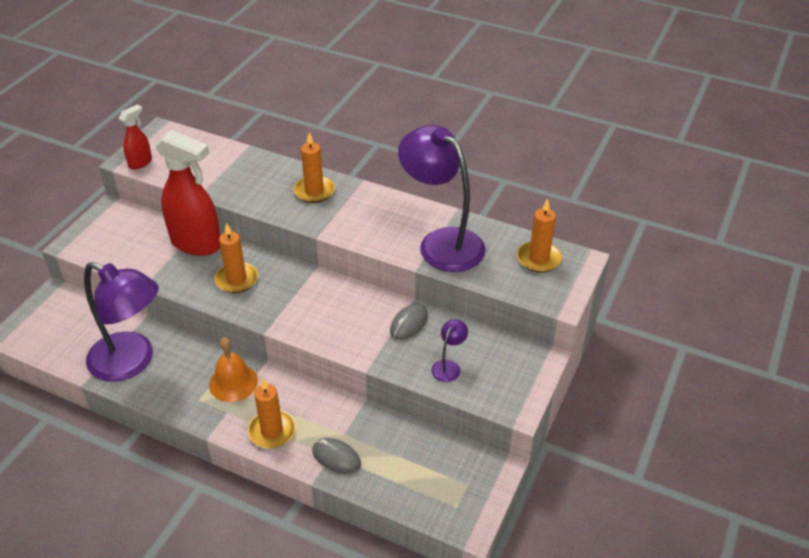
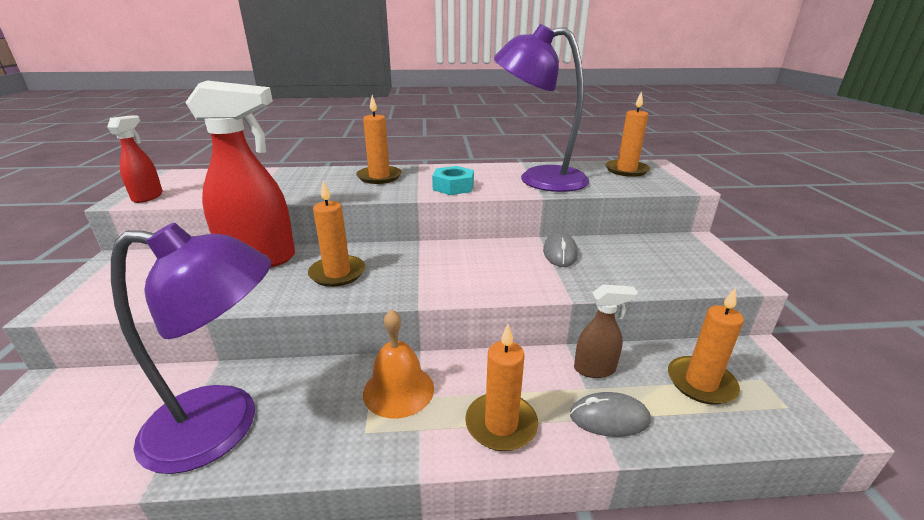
camera: 30 degrees left, 15 degrees down
purple lamp [431,319,468,382] -> none
none -> turquoise nut [432,166,474,195]
none -> brown spray bottle [574,285,638,378]
none -> orange candle [668,288,744,405]

